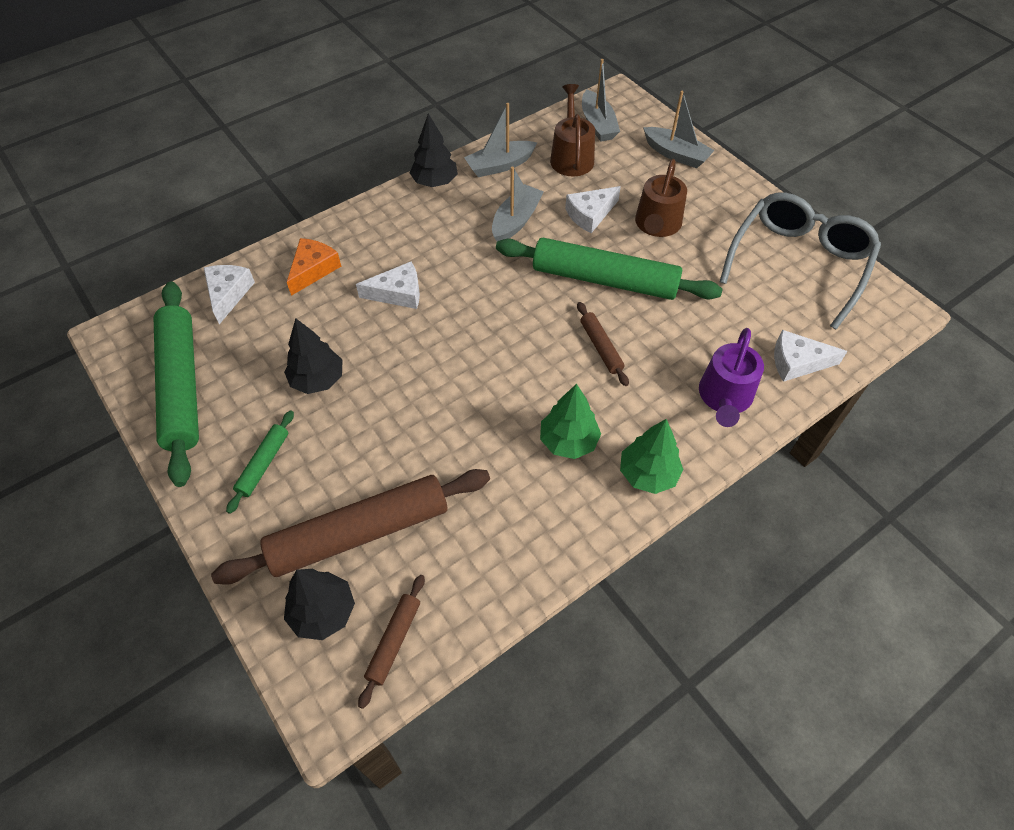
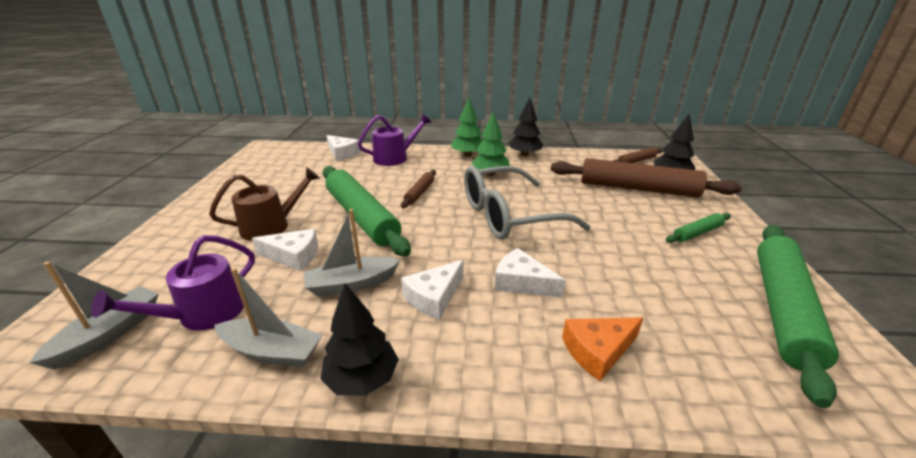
camera: 140 degrees left, 25 degrees down
white cheese [204,265,255,324] -> white cheese moved to [401,260,464,320]
black tree [284,318,343,394] -> black tree moved to [508,98,543,157]
brown watering can [550,84,595,177] -> purple watering can [91,235,255,331]
grey boat [643,91,715,168] -> none
grey glasses [720,193,881,330] -> grey glasses moved to [464,166,591,240]

